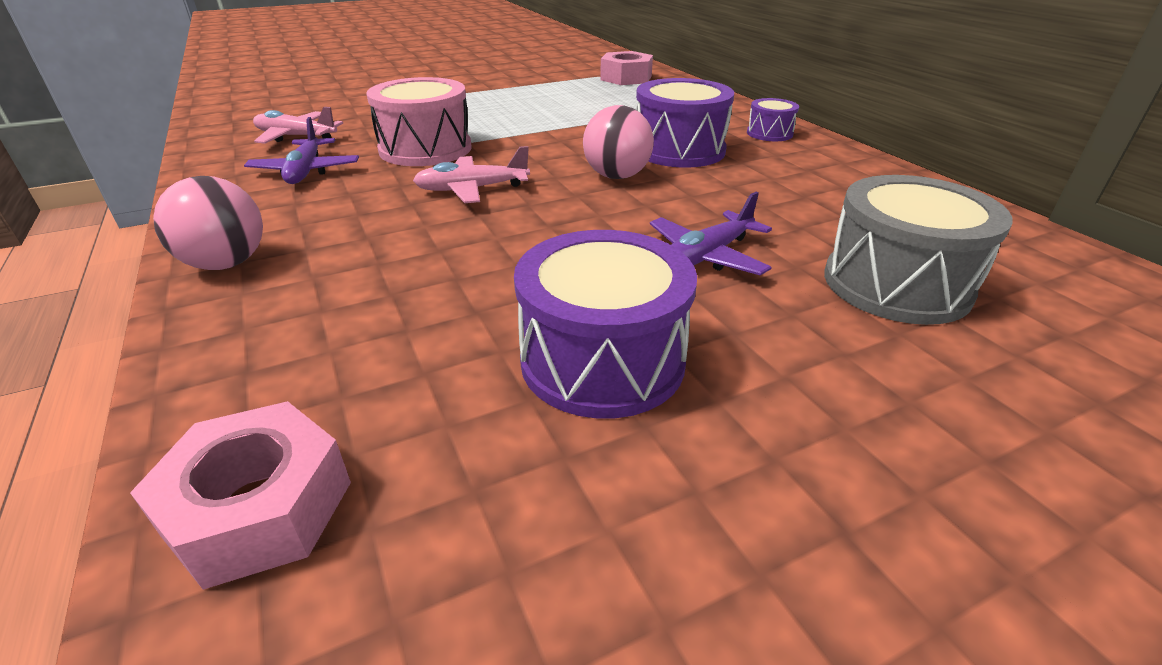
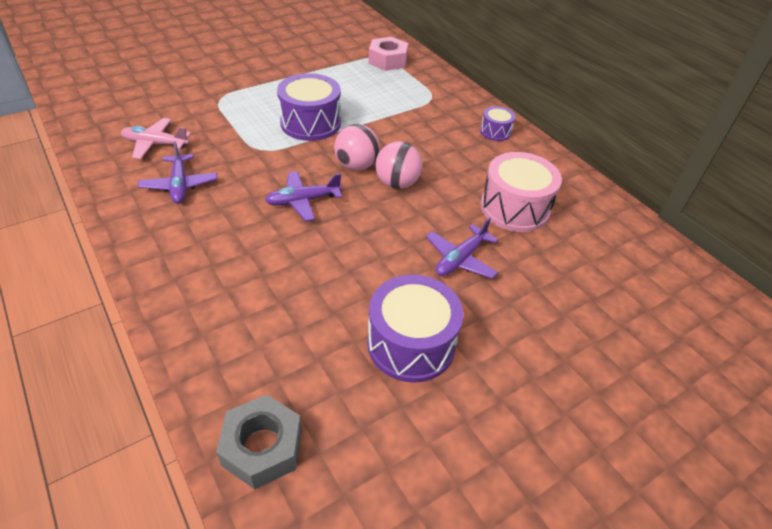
camera: 10 degrees left, 10 degrees up
pink nut [130,401,351,590] -> grey nut [216,395,302,489]
pink ball [153,176,263,270] -> pink ball moved to [334,124,380,171]
pink drum [366,77,472,166] -> pink drum moved to [481,152,562,232]
pink plane [413,146,530,203] -> purple plane [265,171,342,221]
purple drum [636,78,734,167] -> purple drum moved to [277,73,341,141]
grey drum [824,175,1013,325] -> none

